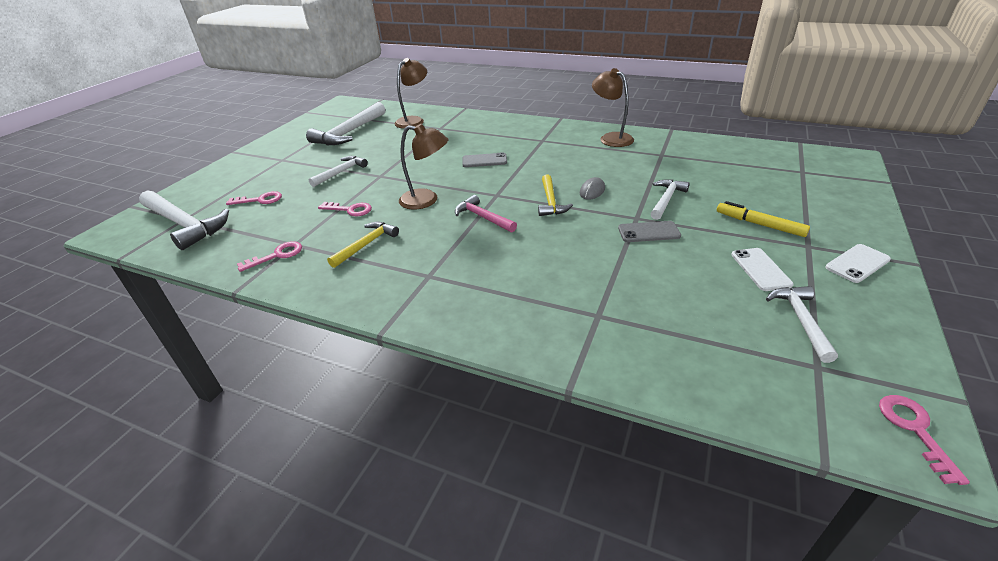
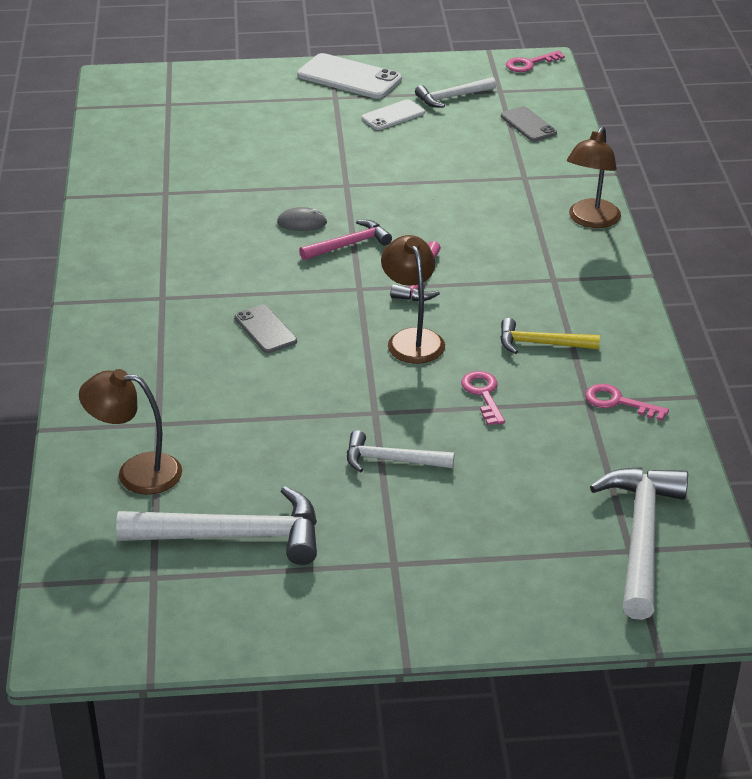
camera: 120 degrees left, 0 degrees up
pink key [226,191,282,205] -> none
yellow hammer [538,175,573,216] -> pink hammer [299,220,392,260]
brown lamp [592,68,634,147] -> brown lamp moved to [567,126,621,228]
grey phone [618,221,681,242] -> grey phone moved to [501,106,557,141]
white hammer [651,179,690,220] -> none
yellow marker [717,201,810,237] -> none
white phone [825,244,891,283] -> white phone [297,53,402,99], size x1.68

